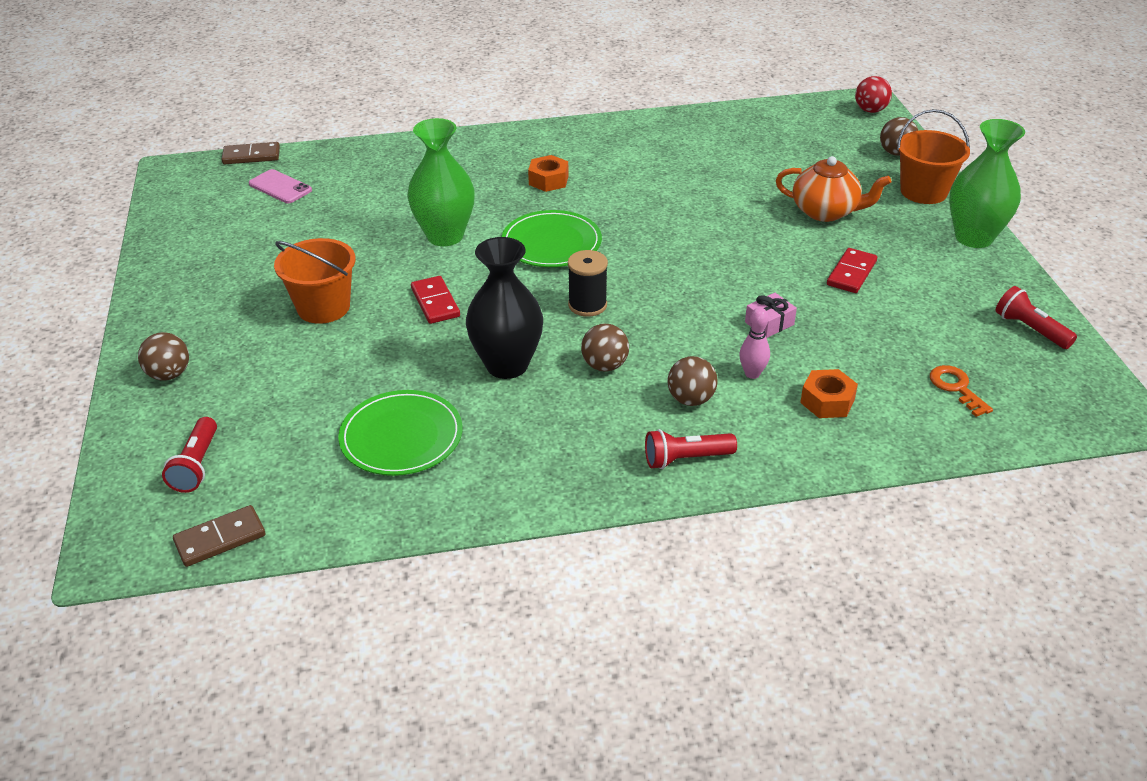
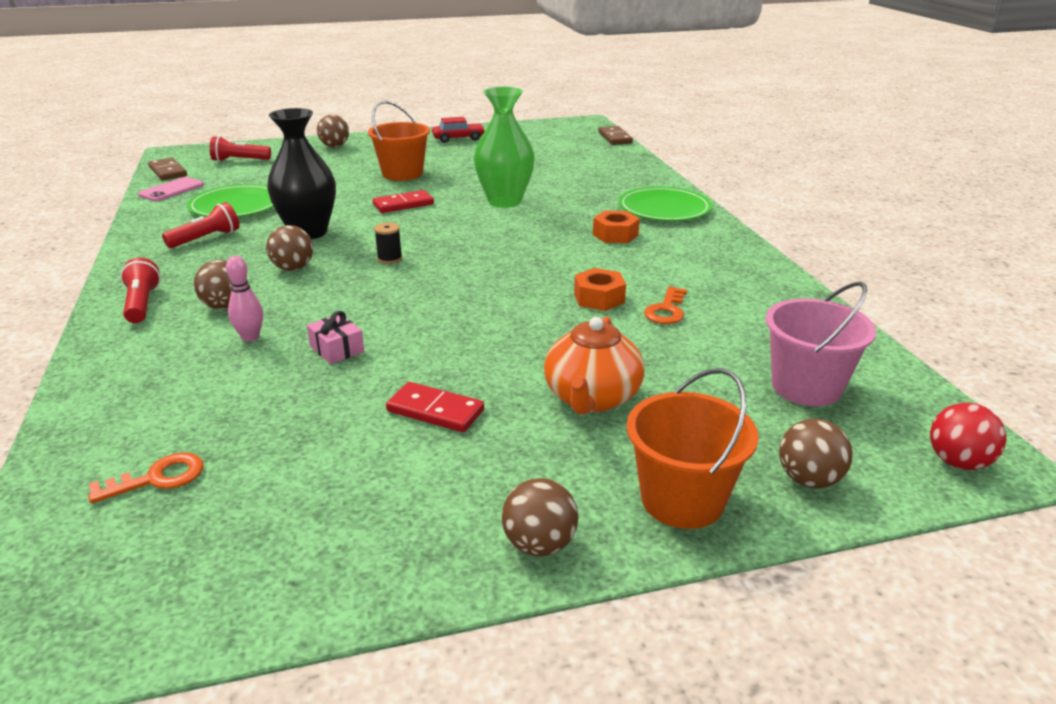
camera: 85 degrees right, 10 degrees down
pink phone [249,169,312,203] -> pink phone moved to [138,177,204,201]
green plate [501,210,602,267] -> green plate moved to [619,187,712,221]
black spool [568,250,608,317] -> black spool [374,222,402,264], size x0.65
orange nut [800,369,858,418] -> orange nut moved to [574,268,626,311]
green vase [949,119,1025,248] -> brown ball [502,478,578,556]
red flashlight [995,286,1077,349] -> red flashlight moved to [162,202,240,248]
none -> red car [432,117,485,143]
none -> orange key [644,286,687,324]
none -> pink bucket [766,282,876,406]

